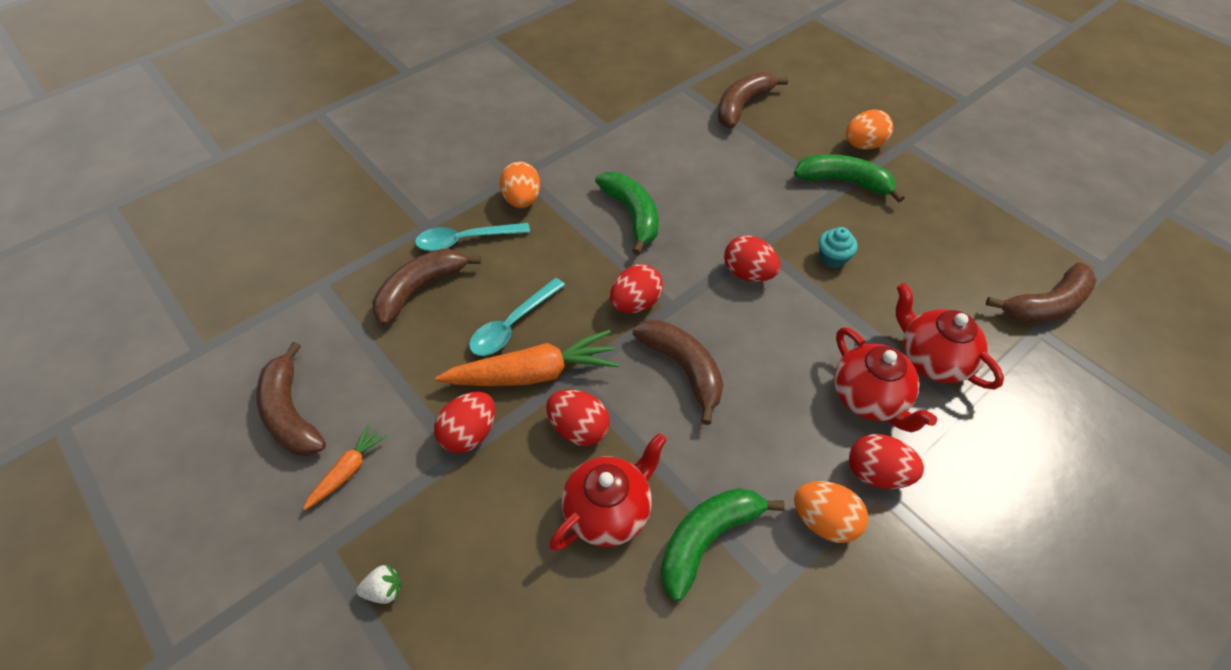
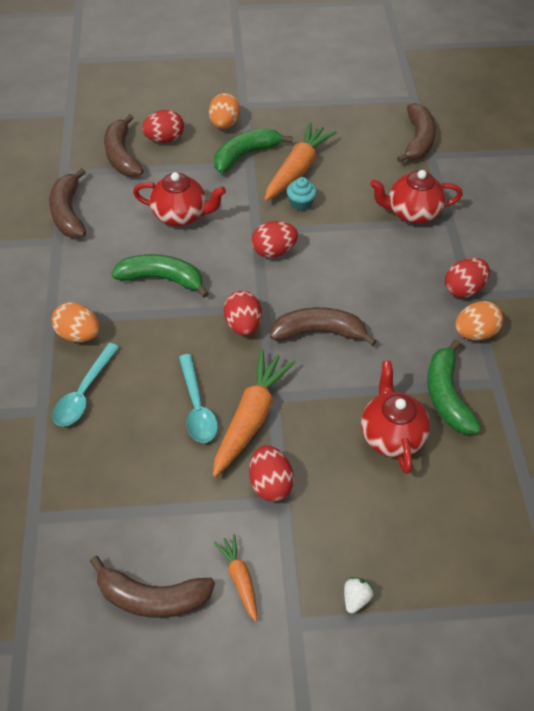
camera: 55 degrees left, 0 degrees up
brown banana [372,248,481,326] -> brown banana moved to [49,168,86,238]
red egg [546,390,610,446] -> red egg moved to [142,110,184,143]
red teapot [834,327,937,432] -> red teapot moved to [133,172,226,226]
none -> orange carrot [264,122,337,201]

